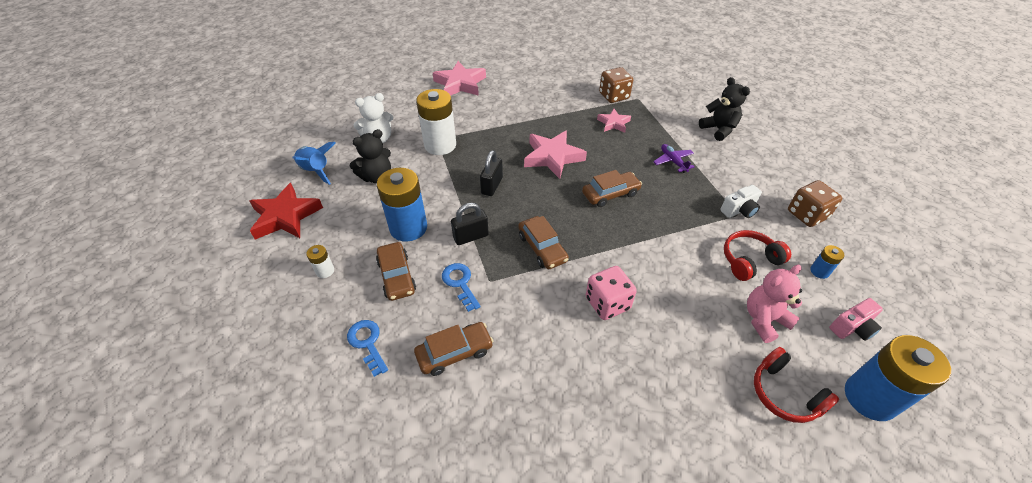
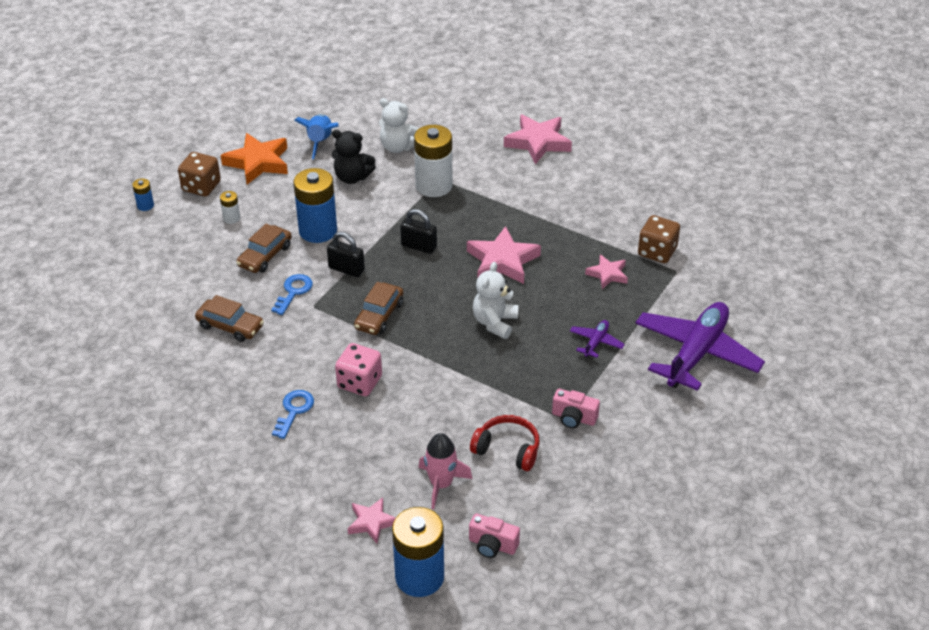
camera: 50 degrees right, 5 degrees down
red star [250,183,323,240] -> orange star [220,133,288,185]
blue key [347,320,388,377] -> blue key moved to [272,390,314,439]
black padlock [480,150,503,196] -> black padlock turned 45 degrees clockwise [400,209,437,254]
brown car [582,170,642,207] -> white teddy bear [473,262,518,339]
black teddy bear [699,77,750,141] -> purple plane [635,302,765,391]
white camera [720,185,762,218] -> pink camera [552,389,600,428]
pink teddy bear [747,265,802,343] -> pink rocket [418,433,472,509]
red headphones [754,347,839,423] -> pink star [348,497,396,543]
brown dice [788,180,842,227] -> brown dice moved to [178,152,221,196]
blue battery [810,245,844,279] -> blue battery moved to [132,178,154,211]

